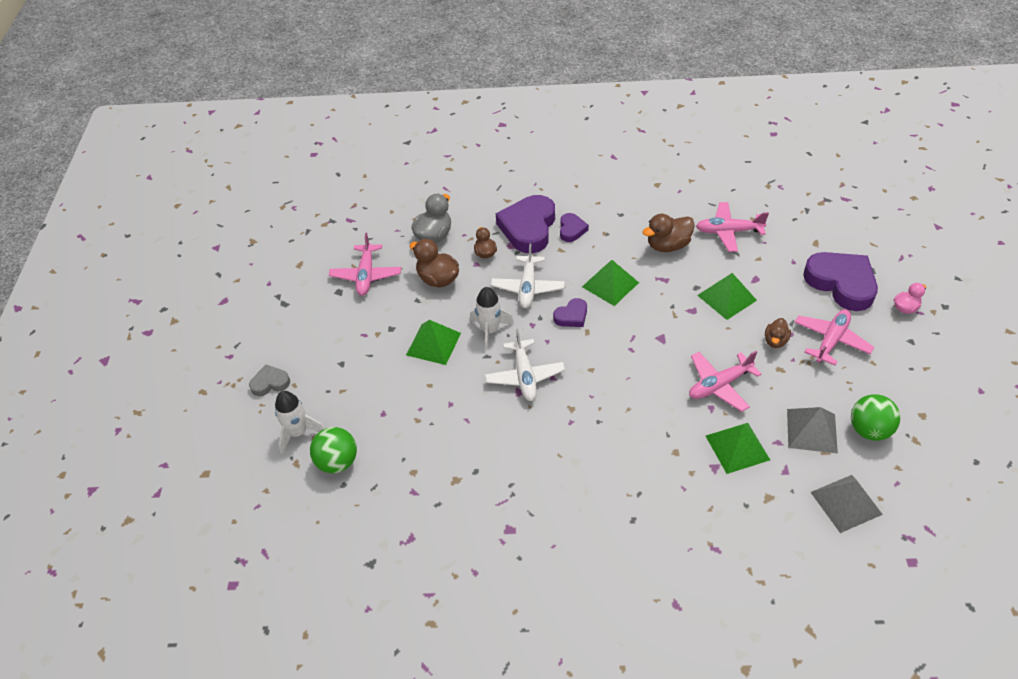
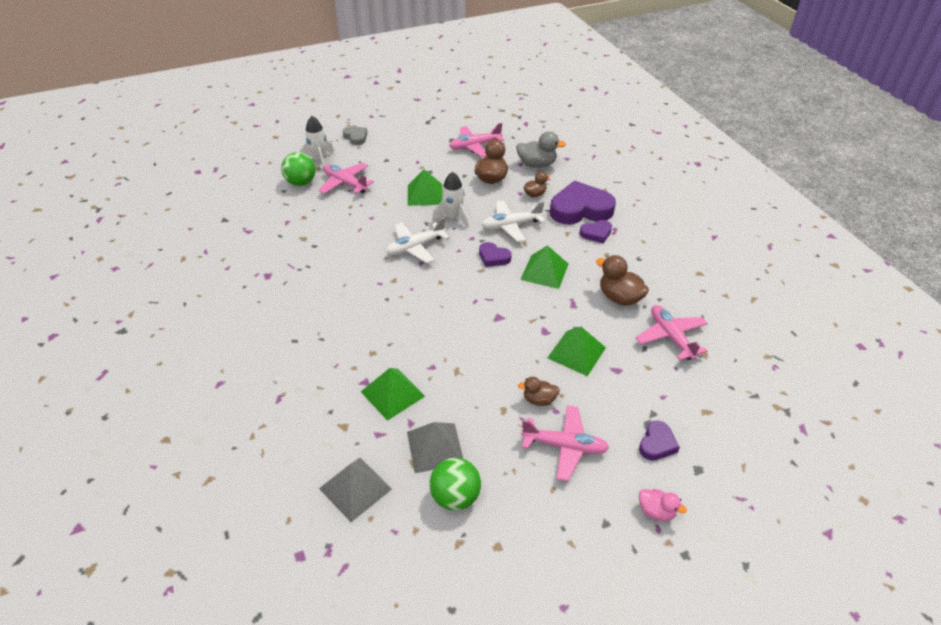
camera: 65 degrees right, 5 degrees down
pink plane [689,351,762,412] -> pink plane moved to [318,163,374,194]
purple heart [803,252,878,311] -> purple heart [639,421,680,461], size x0.49

